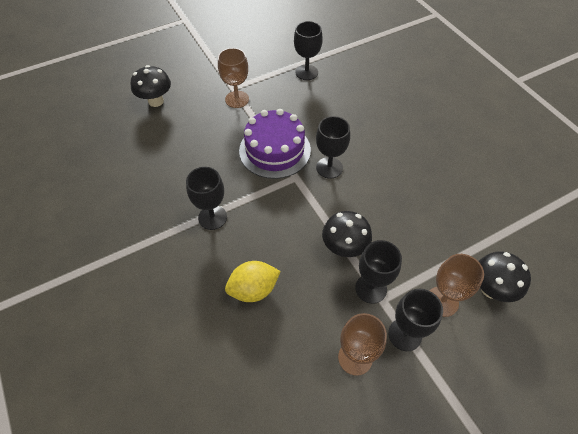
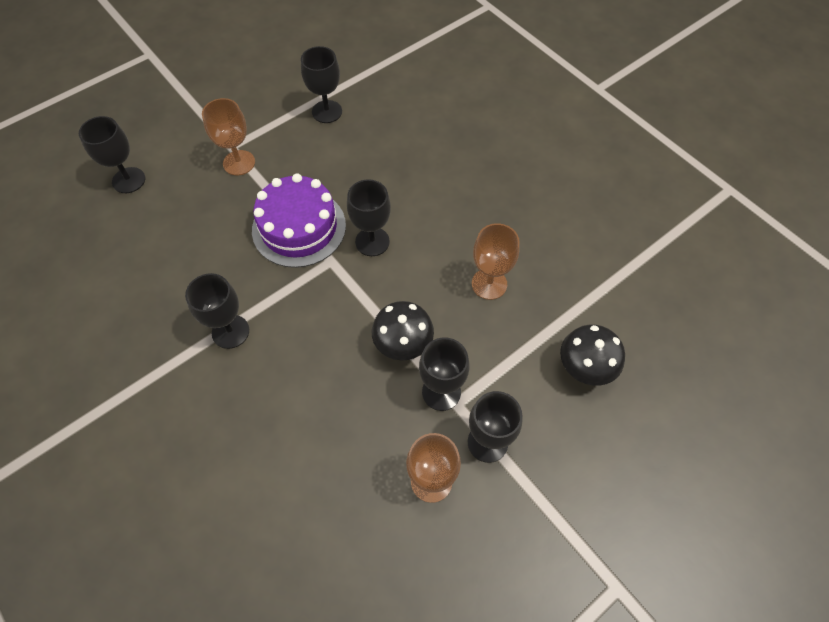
camera: 10 degrees left, 5 degrees up
black mushroom [131,65,171,107] -> black goblet [79,116,145,193]
yellow lemon [225,261,281,302] -> none
brown goblet [430,254,484,317] -> brown goblet moved to [472,223,520,300]

